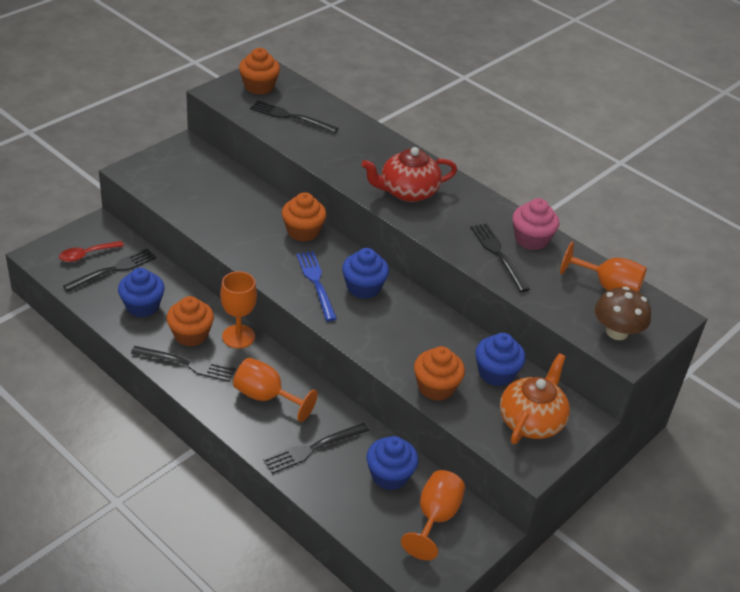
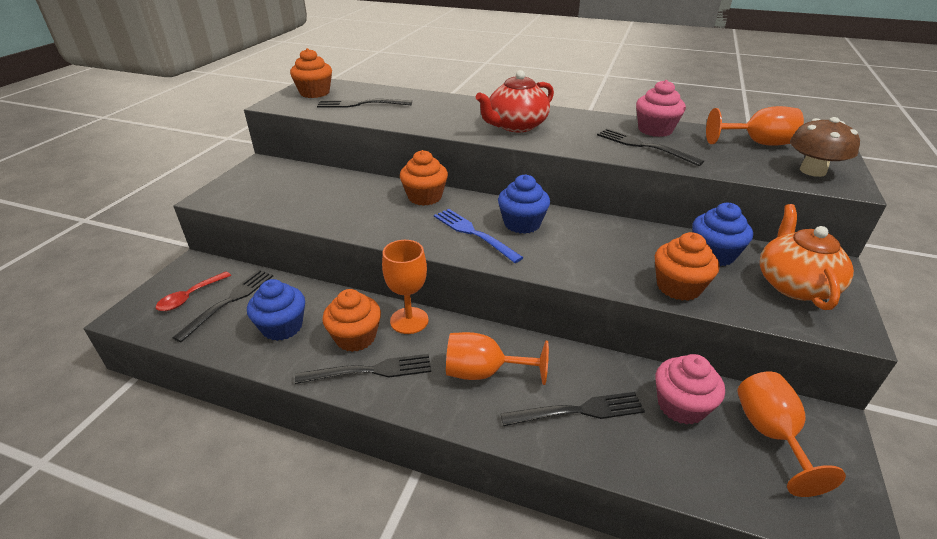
camera: 20 degrees left, 5 degrees down
black fork [263,423,369,474] -> black fork turned 135 degrees counterclockwise [500,392,645,426]
blue cupcake [367,436,418,490] -> pink cupcake [655,354,725,425]

